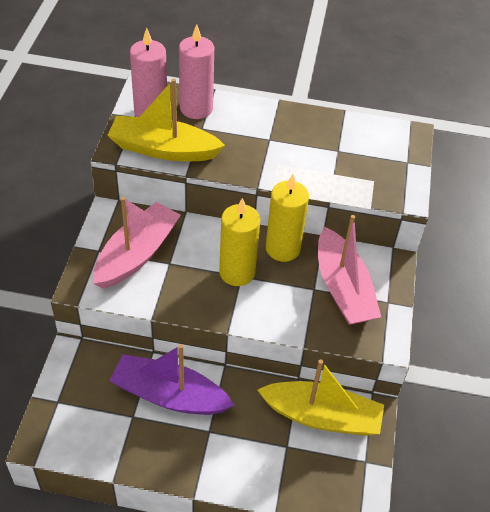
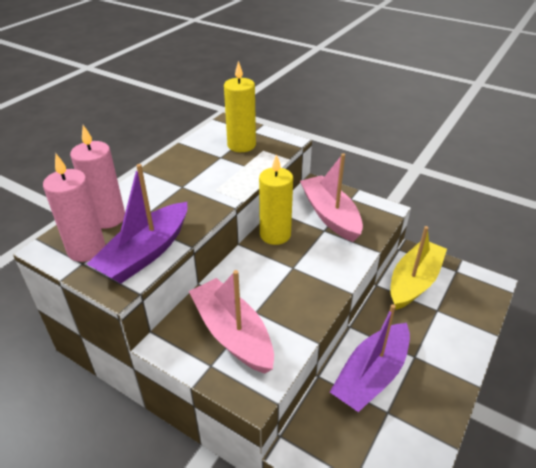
camera: 65 degrees left, 10 degrees down
yellow boat [107,78,225,161] -> purple boat [87,164,188,283]
yellow candle [219,198,260,286] -> yellow candle moved to [224,61,256,152]
pink boat [318,215,381,325] -> pink boat turned 120 degrees counterclockwise [300,153,363,242]

